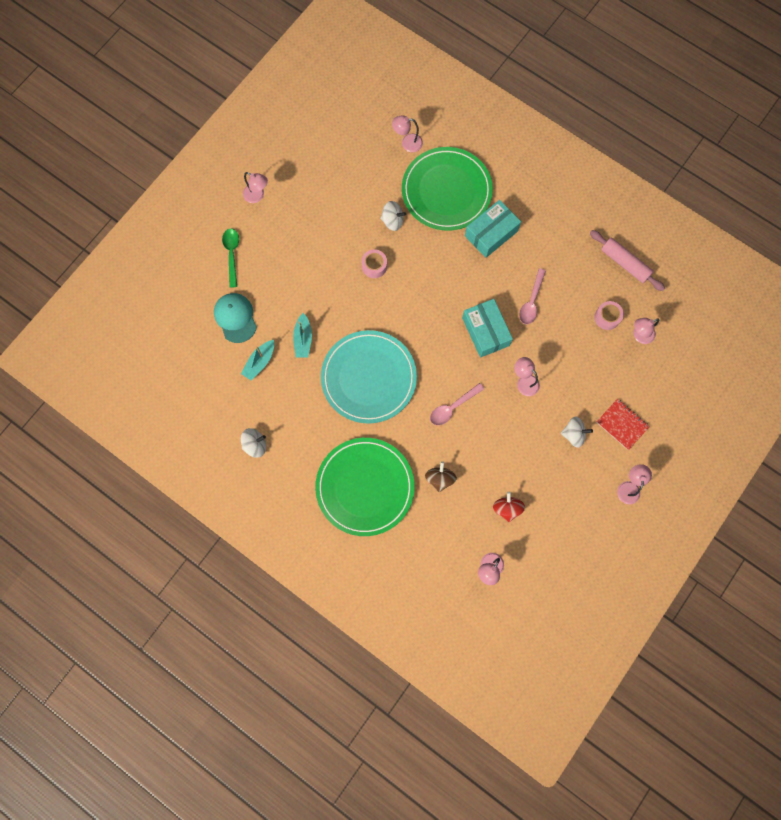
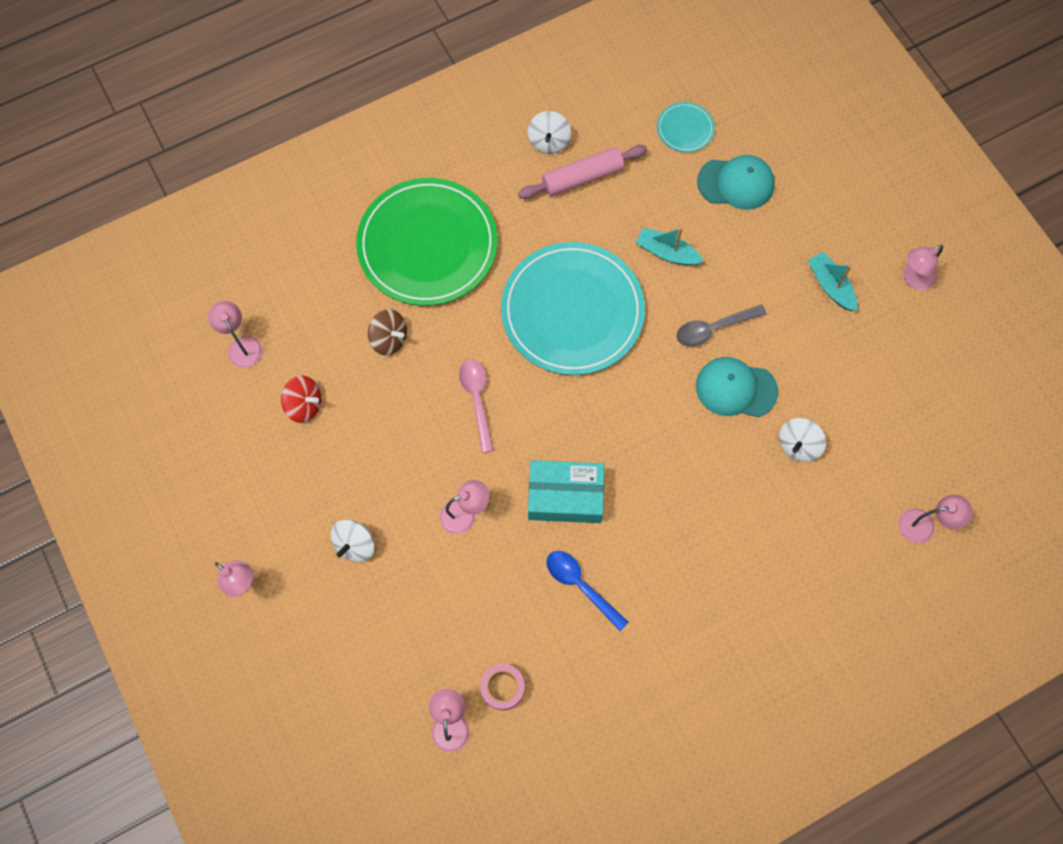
camera: 115 degrees right, 5 degrees down
green spoon [222,229,239,288] -> none
turquoise boat [241,340,274,380] -> turquoise boat moved to [808,252,857,311]
pink tape [361,249,387,278] -> turquoise cap [696,357,778,417]
pink lamp [392,115,423,152] -> pink lamp turned 60 degrees clockwise [899,495,973,543]
green plate [402,147,493,231] -> none
turquoise box [465,200,521,258] -> none
pink spoon [519,268,546,324] -> blue spoon [546,551,629,631]
pink rolling pin [590,230,665,291] -> pink rolling pin moved to [518,145,647,199]
red notebook [596,399,650,450] -> none
none -> turquoise plate [657,102,715,152]
none -> grey spoon [676,304,767,347]

